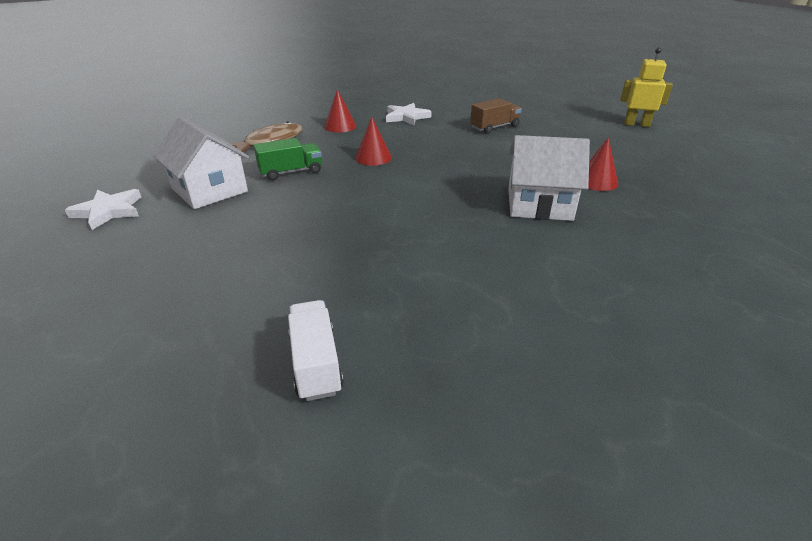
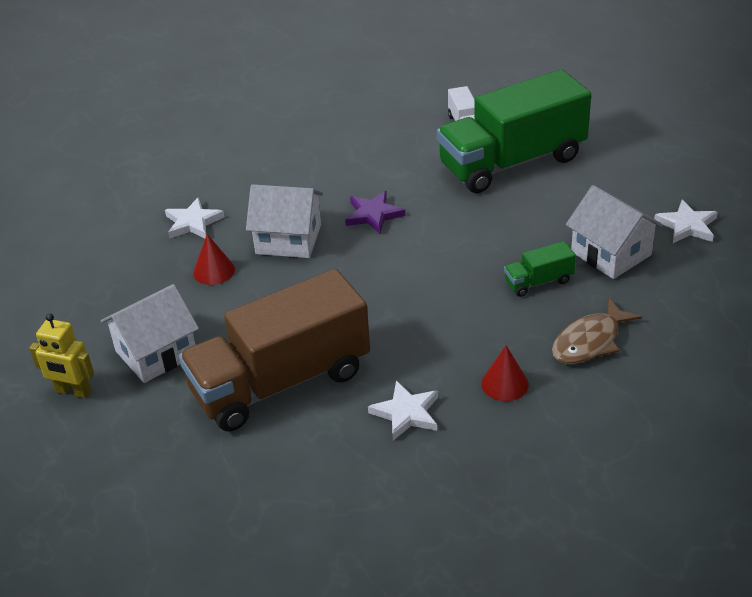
camera: 175 degrees left, 5 degrees up
red cone [355,116,392,166] -> none
brown truck [470,98,522,134] -> brown truck [179,269,370,431], size x2.44
none -> white house [101,284,199,383]
none -> white star [165,197,225,239]
none -> purple star [345,191,405,234]
none -> green truck [437,69,591,193]

